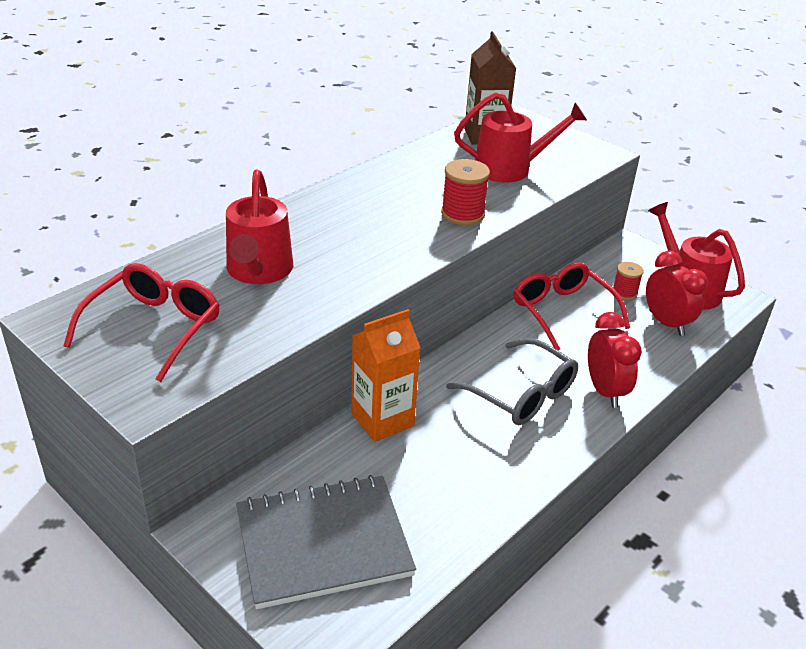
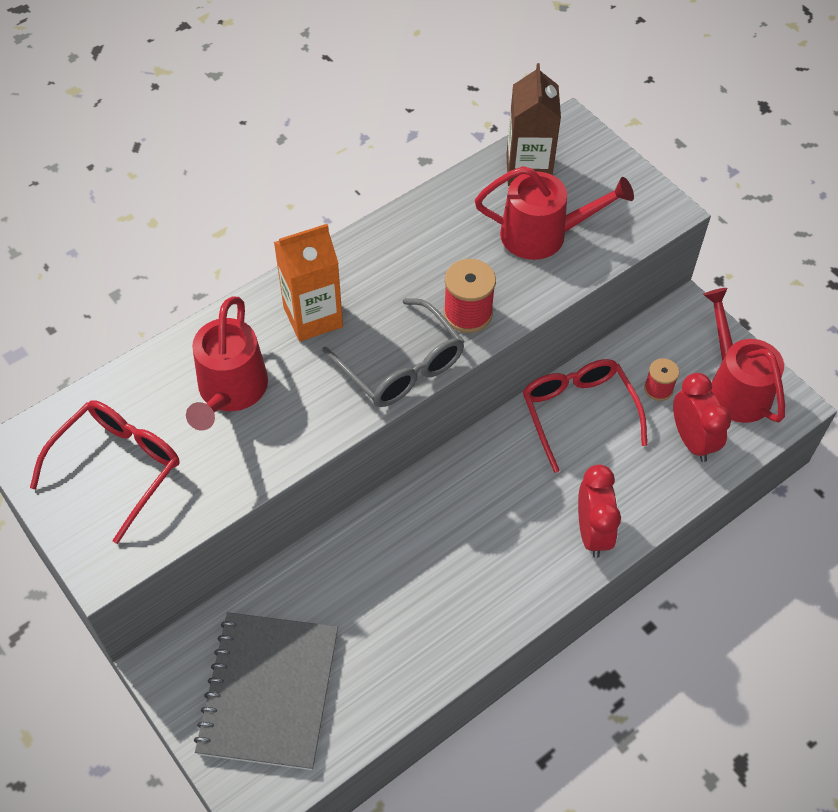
camera: 10 degrees right, 20 degrees up
grey notebook [236,475,416,609] -> grey notebook turned 75 degrees counterclockwise [194,612,338,770]
orange carton [351,309,420,442] -> orange carton moved to [274,224,343,341]
grey glasses [446,338,578,425] -> grey glasses moved to [322,298,465,407]

